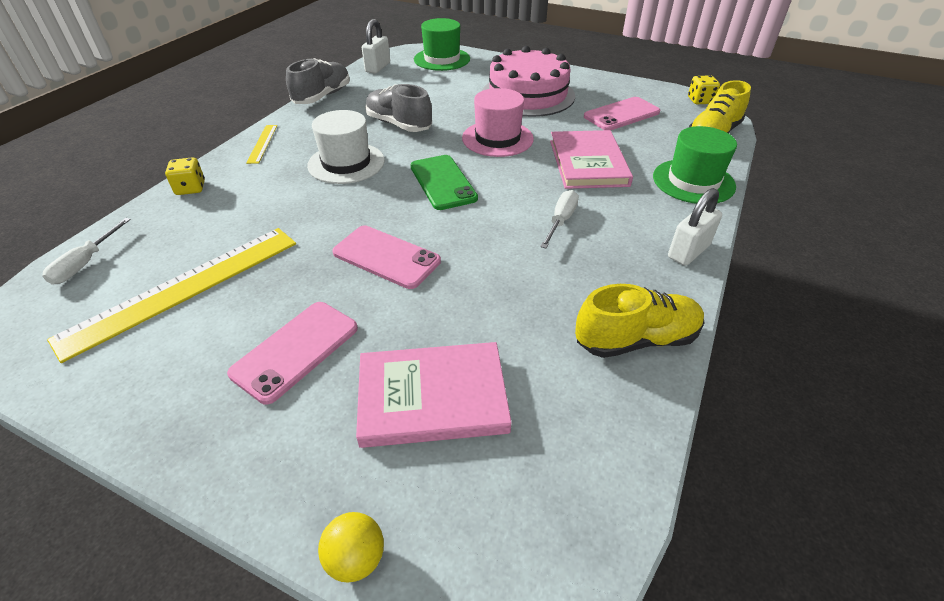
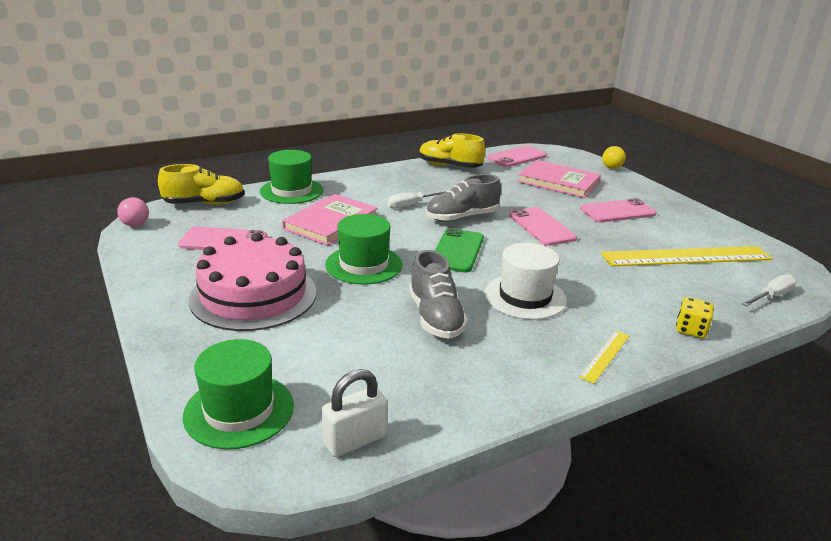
camera: 145 degrees left, 15 degrees down
grey shoe [286,58,350,104] -> grey shoe moved to [426,174,501,222]
pink hat [462,88,534,157] -> green hat [325,214,402,285]
white padlock [668,188,722,266] -> none
yellow dice [688,75,720,104] -> pink ball [117,197,149,227]
none -> pink phone [487,146,547,167]

